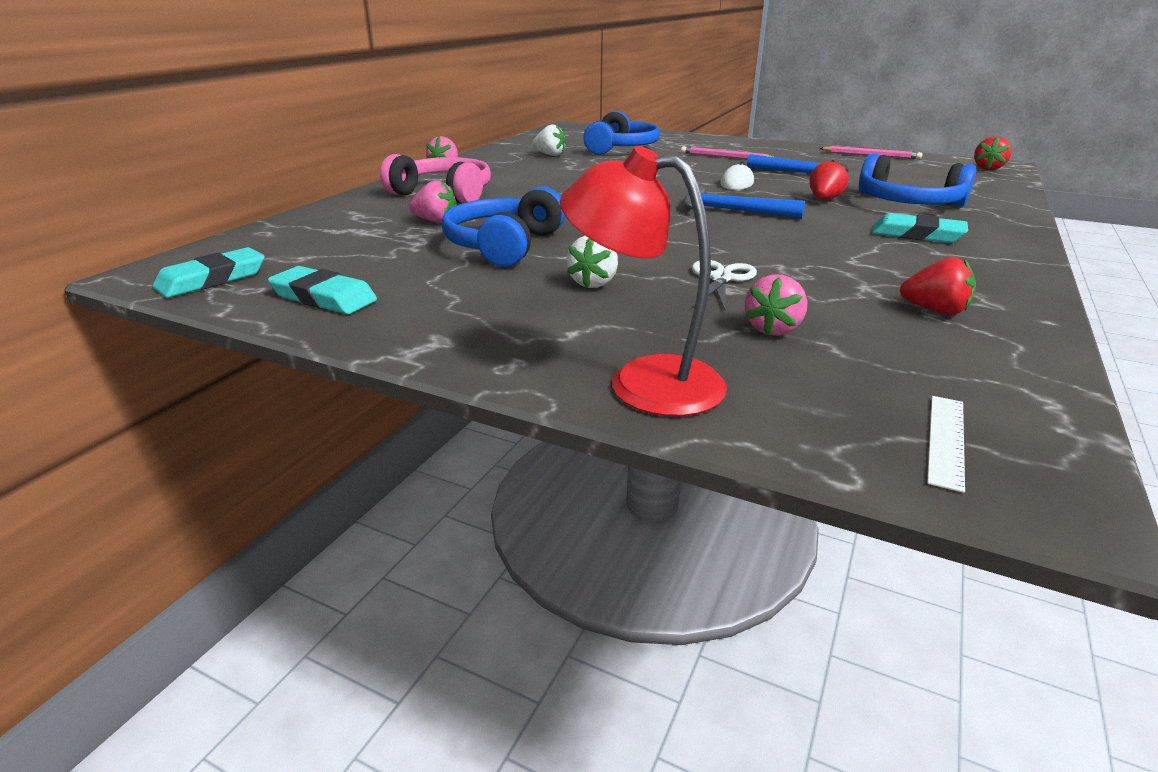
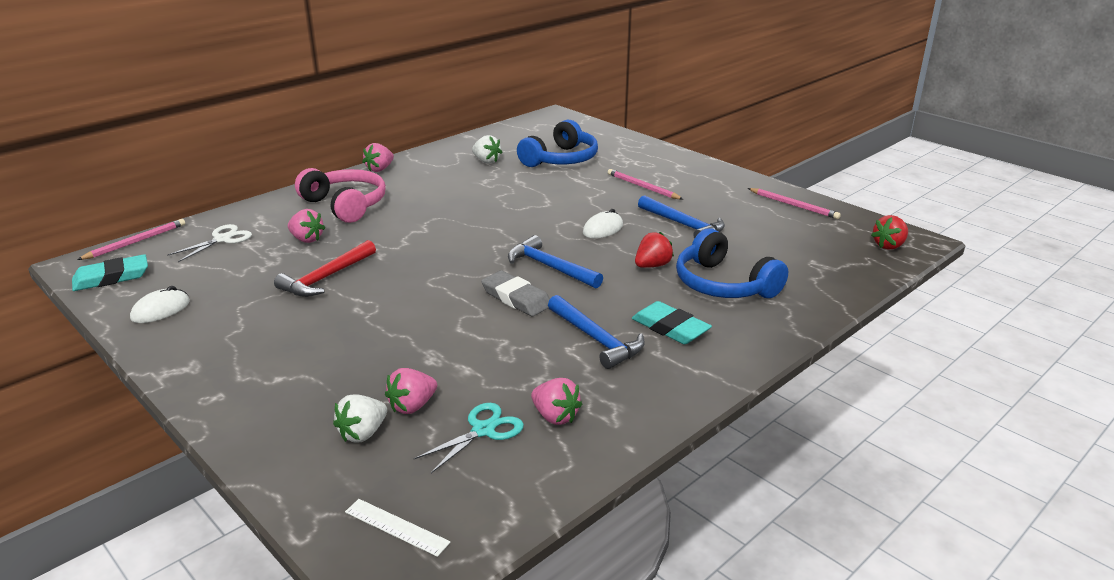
camera: 20 degrees right, 0 degrees up
turquoise eraser [268,266,377,314] -> white mouse [130,286,190,323]
blue headphones [441,186,565,267] -> red hammer [274,240,376,297]
red lamp [560,146,727,416] -> none
white strawberry [566,236,618,288] -> white strawberry moved to [333,394,387,443]
white scissors [692,260,757,310] -> white scissors moved to [167,224,252,262]
red strawberry [900,257,976,315] -> pink strawberry [531,378,582,425]
white ruler [927,396,965,493] -> white ruler turned 75 degrees clockwise [345,499,451,557]
none -> pink pencil [77,219,185,260]
none -> turquoise scissors [414,403,524,473]
none -> grey eraser [481,271,550,316]
none -> blue hammer [548,295,645,369]

